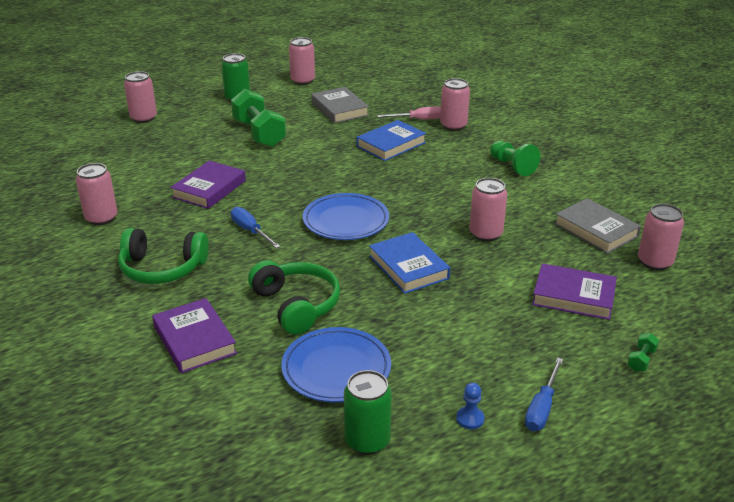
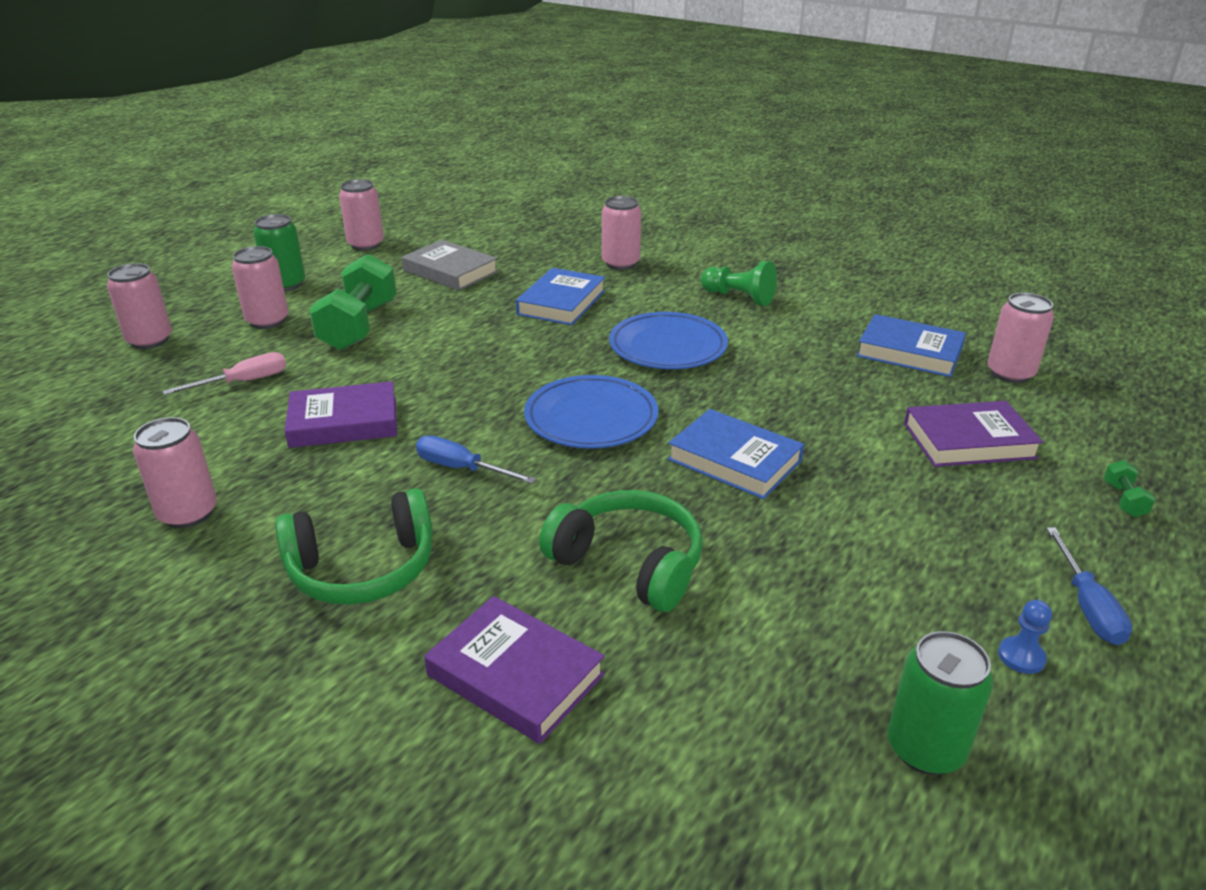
camera: 25 degrees left, 0 degrees up
purple book [170,160,246,209] -> purple book turned 75 degrees clockwise [285,381,397,448]
green dumbbell [231,89,286,147] -> green dumbbell turned 60 degrees clockwise [309,254,397,350]
blue plate [281,327,391,402] -> blue plate moved to [609,312,728,369]
pink screwdriver [377,106,441,119] -> pink screwdriver moved to [162,352,286,395]
pink can [469,178,507,242] -> pink can moved to [232,246,289,329]
grey book [554,198,641,254] -> blue book [856,314,966,377]

